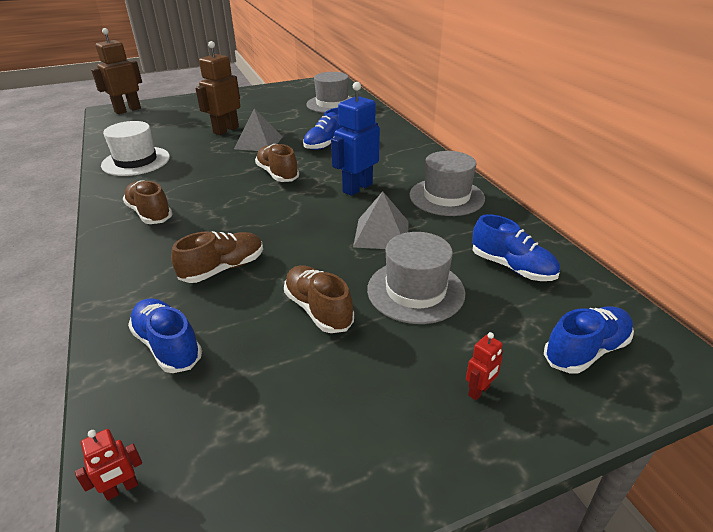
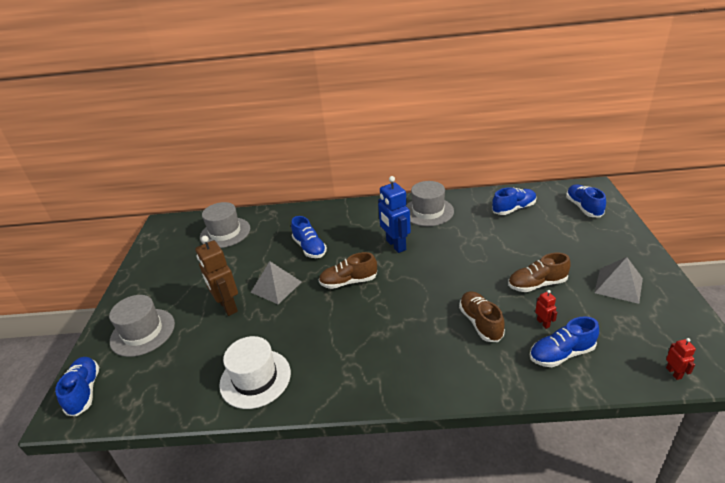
camera: 65 degrees left, 0 degrees up
brown robot [91,28,142,114] -> blue shoe [55,357,99,416]
brown shoe [123,181,172,224] -> none
grey pyramid [353,192,409,249] -> grey pyramid moved to [594,257,643,304]
grey hat [367,232,466,324] -> grey hat moved to [109,295,175,357]
red robot [466,332,503,400] -> red robot moved to [535,290,557,329]

